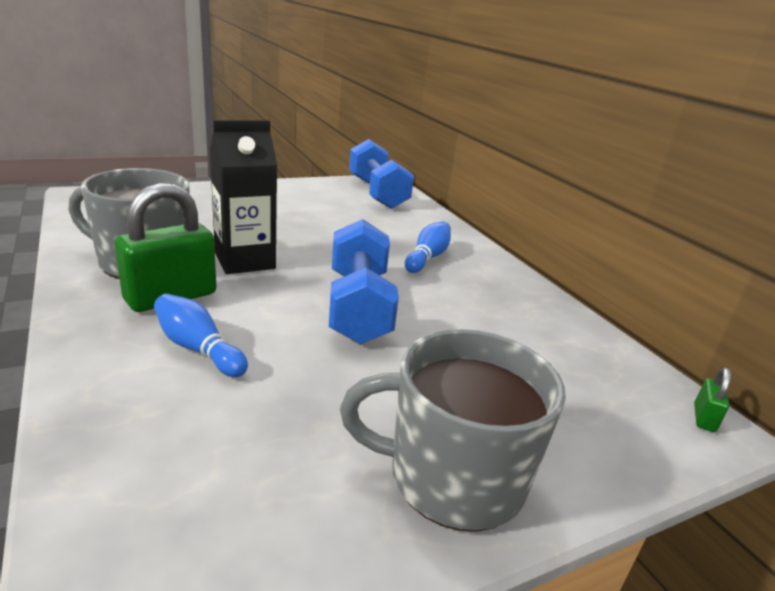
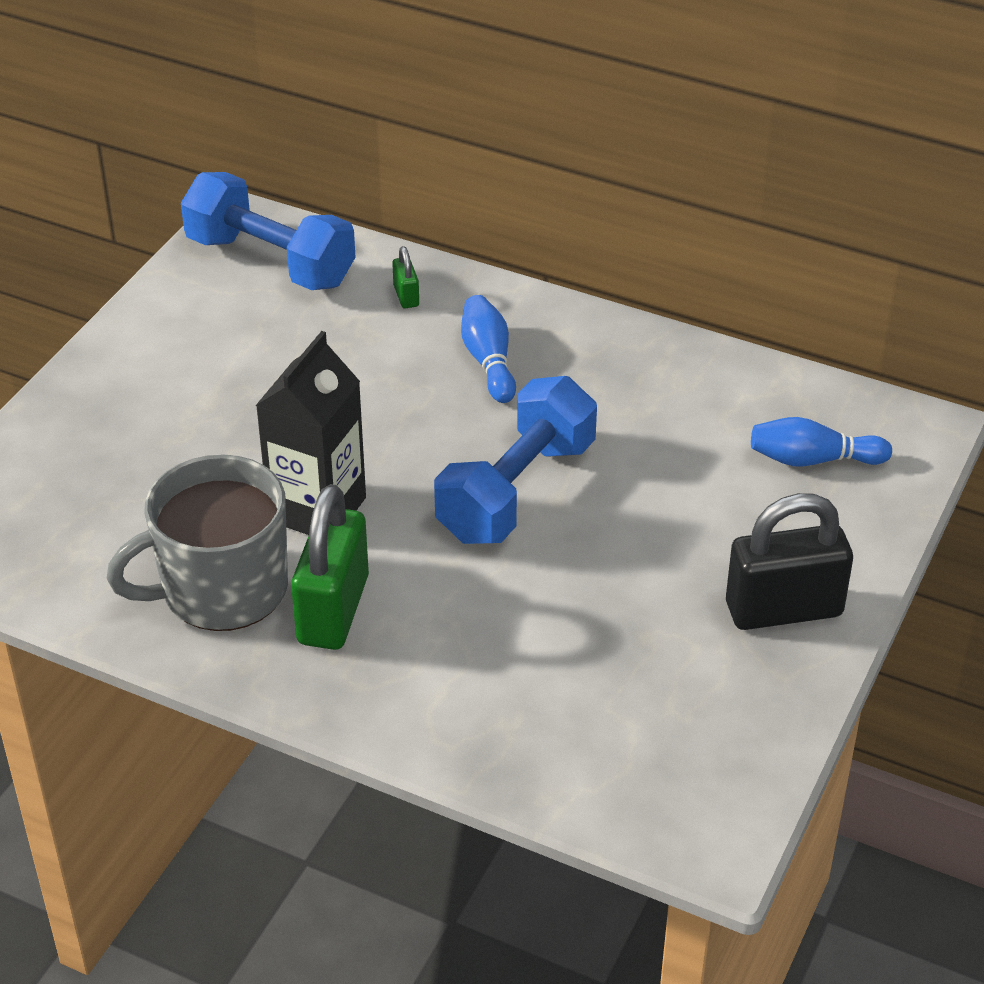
camera: 35 degrees left, 15 degrees up
blue bowling pin [154,294,248,377] -> blue bowling pin moved to [751,417,892,467]
blue dumbbell [329,219,399,344] -> blue dumbbell turned 75 degrees clockwise [434,376,597,544]
grey mug [340,329,566,532] -> black padlock [726,493,853,630]
green padlock [694,367,731,432] -> green padlock moved to [392,246,419,309]

